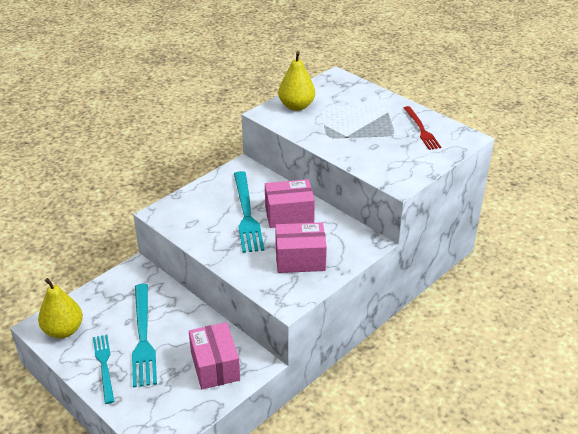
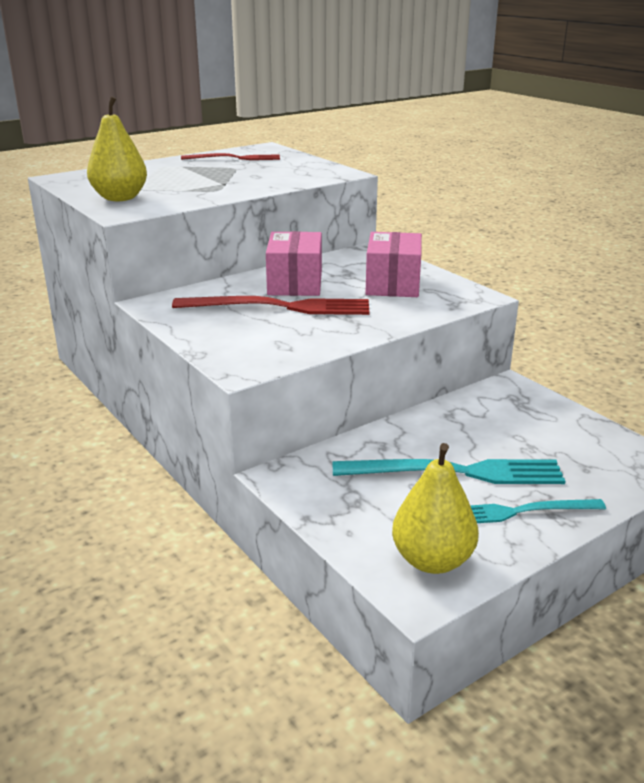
camera: 80 degrees left, 10 degrees down
pink box [189,322,240,389] -> none
turquoise fork [234,171,264,253] -> red fork [172,296,369,315]

